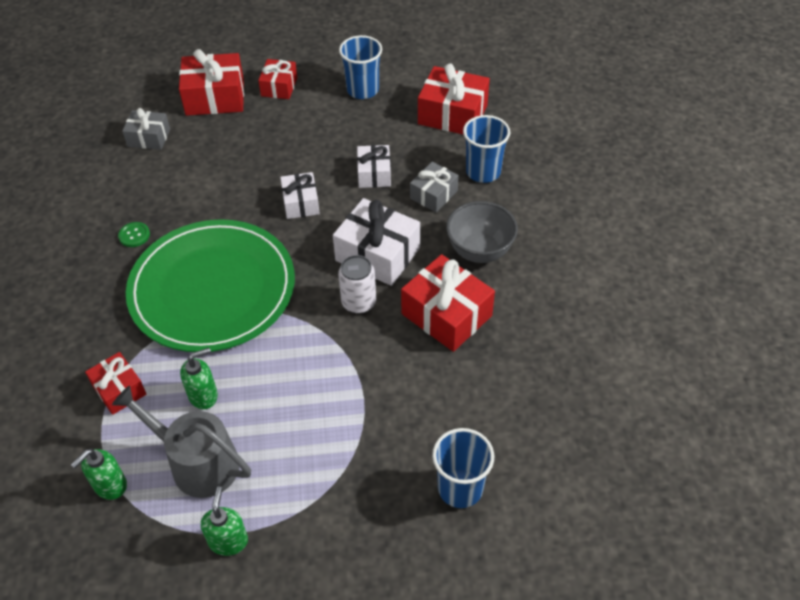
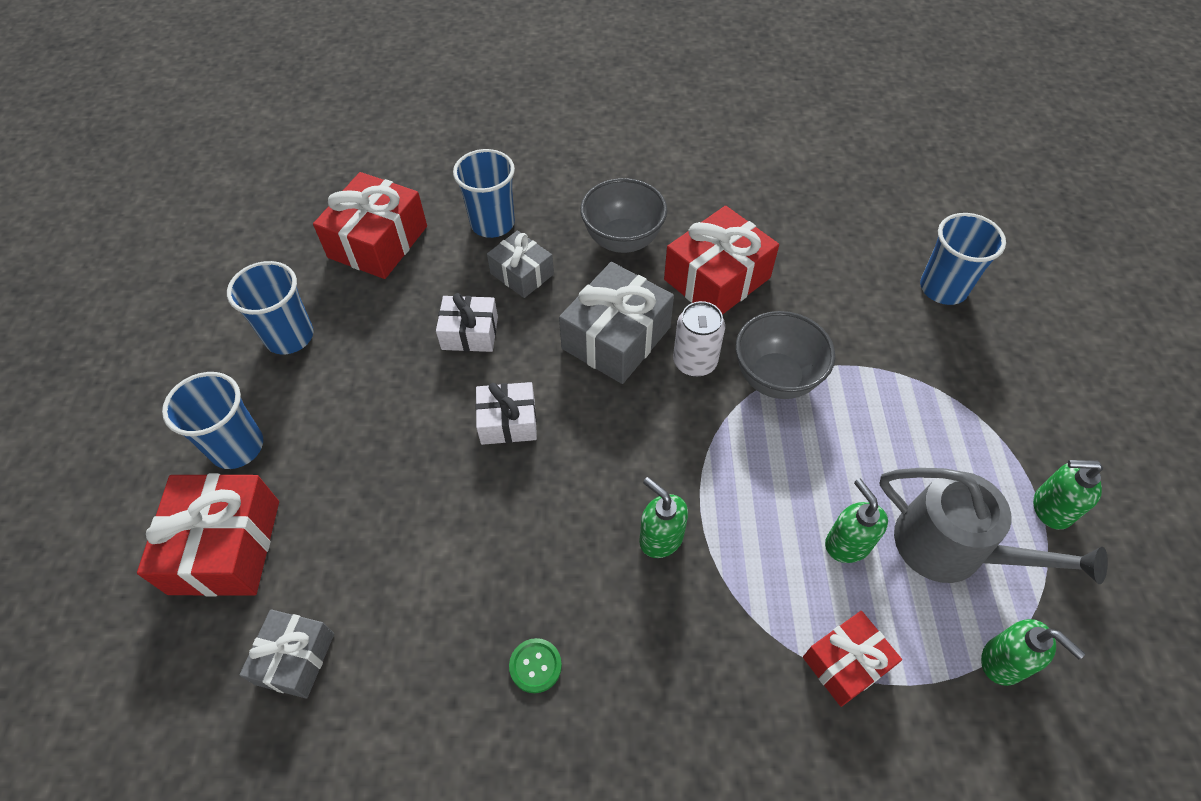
camera: 85 degrees left, 5 degrees up
grey watering can [112,385,251,498] -> grey watering can turned 90 degrees counterclockwise [879,468,1108,584]
green plate [126,219,295,352] -> green soap dispenser [639,477,688,558]
red gift [258,59,297,99] -> blue cup [162,372,263,469]
white gift [333,198,420,286] -> grey gift [559,262,674,384]
none -> grey bowl [736,311,835,399]

